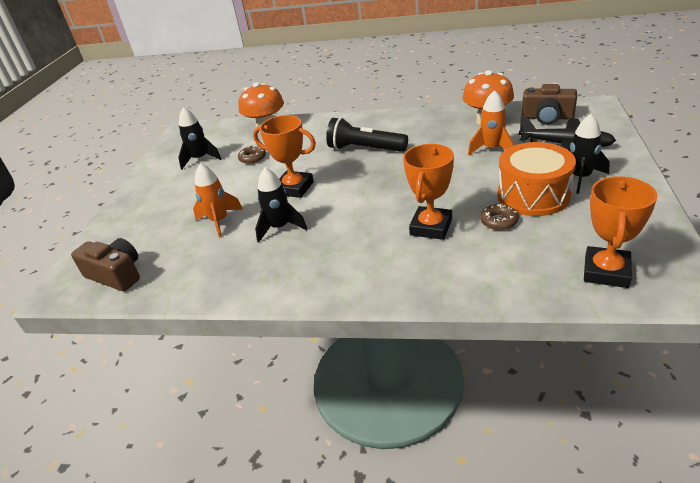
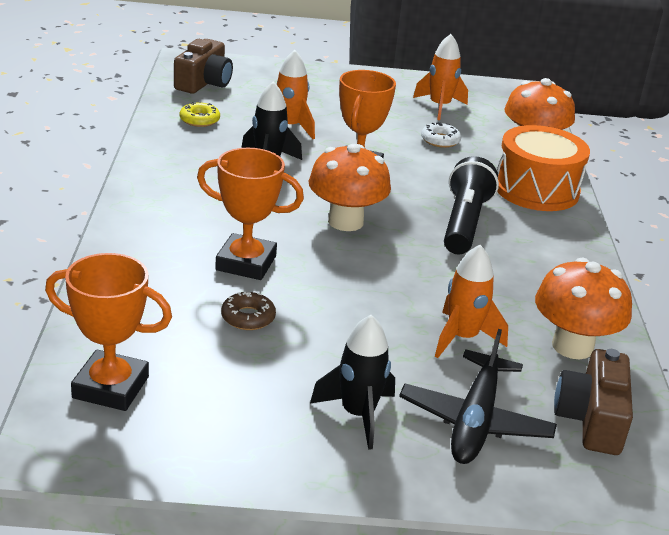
camera: 75 degrees right, 5 degrees down
black rocket [178,107,221,170] -> orange rocket [413,34,468,120]
brown donut [238,145,266,164] -> white donut [421,122,461,148]
orange drum [498,142,576,216] -> orange drum moved to [497,125,590,211]
none -> yellow donut [179,101,220,127]
none -> orange mushroom [309,144,391,231]

